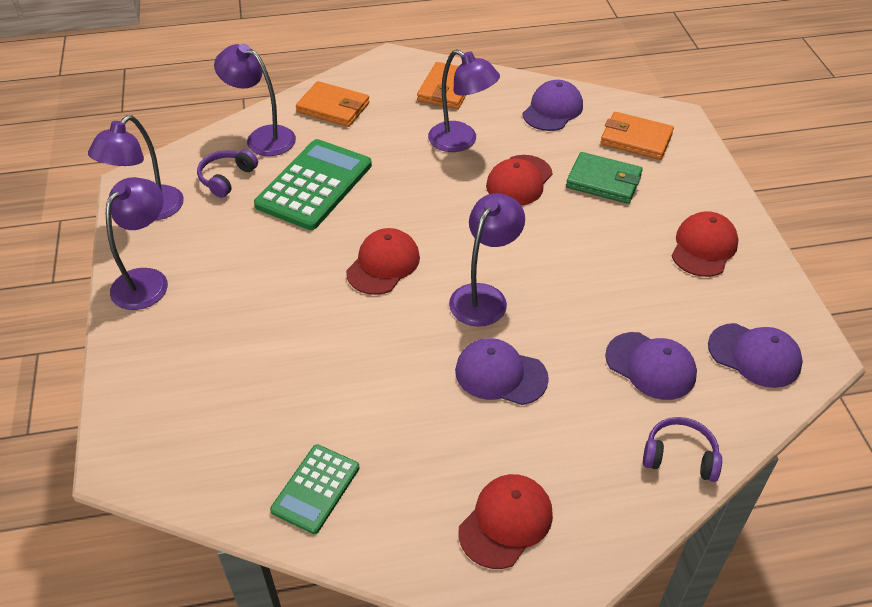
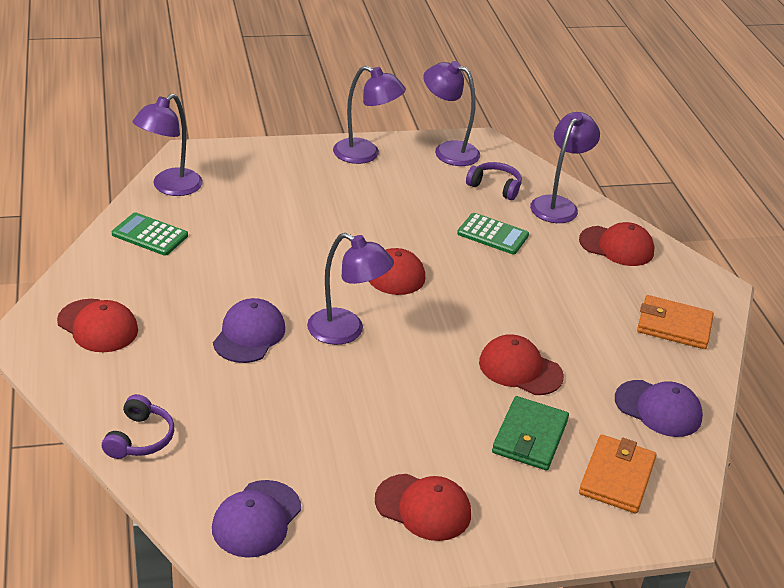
camera: 85 degrees right, 10 degrees down
green calculator [254,139,372,230] -> green calculator [457,213,529,254], size x0.58
orange wallet [296,81,370,127] -> red cap [579,222,654,266]
purple lamp [428,49,500,152] -> purple lamp moved to [133,94,203,196]
purple cap [605,332,697,400] -> none

